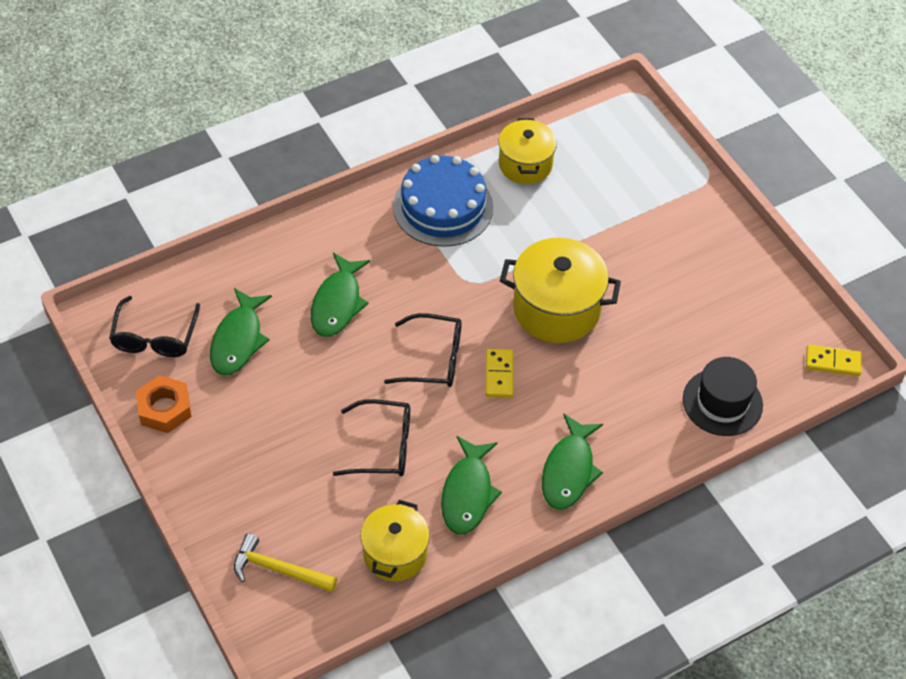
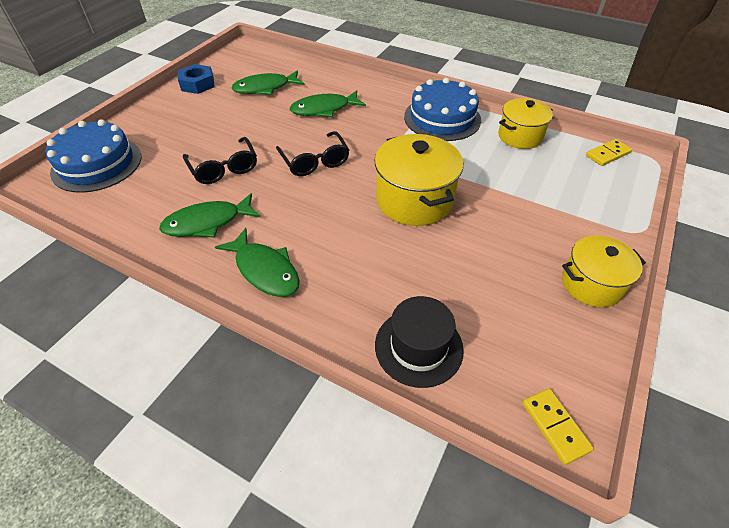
camera: 60 degrees right, 5 degrees down
black glasses [109,296,200,357] -> none
orange nut [136,375,191,433] -> blue nut [178,64,214,94]
yellow hammer [234,533,337,592] -> blue cake [45,119,142,193]
yellow pot [360,500,430,581] -> yellow pot moved to [562,235,646,307]
yellow domino [485,349,513,398] -> yellow domino moved to [586,139,632,166]
green fish [542,413,603,510] -> green fish turned 120 degrees counterclockwise [215,228,299,297]

